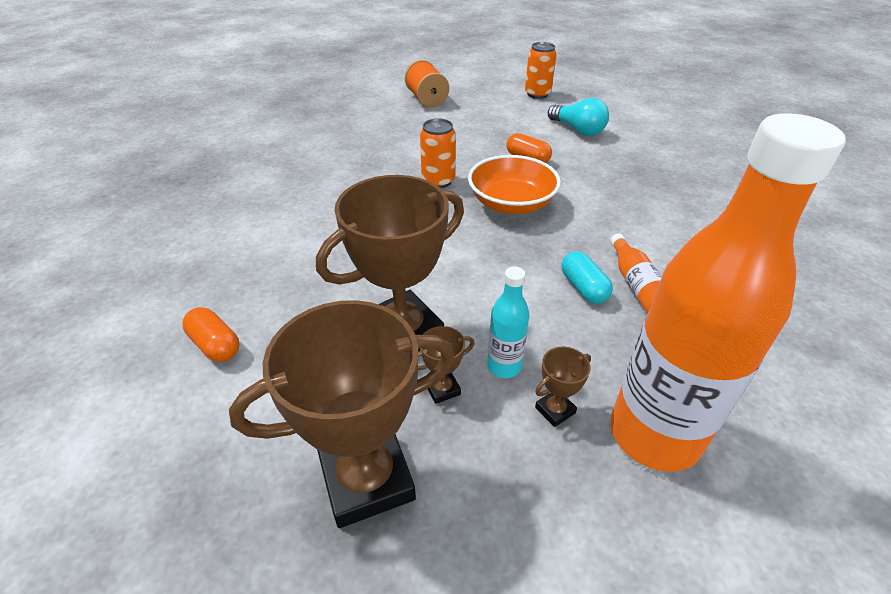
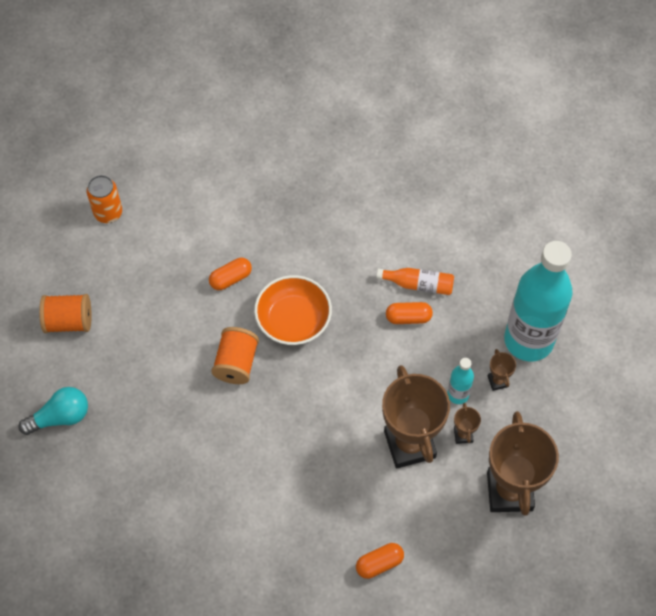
camera: 70 degrees left, 20 degrees up
orange can [420,118,456,188] -> orange spool [211,327,259,384]
turquoise light bulb [548,98,609,136] -> turquoise light bulb moved to [18,387,88,435]
turquoise capsule [562,251,613,304] -> orange capsule [386,302,433,324]
orange bottle [610,113,846,472] -> turquoise bottle [504,241,573,361]

